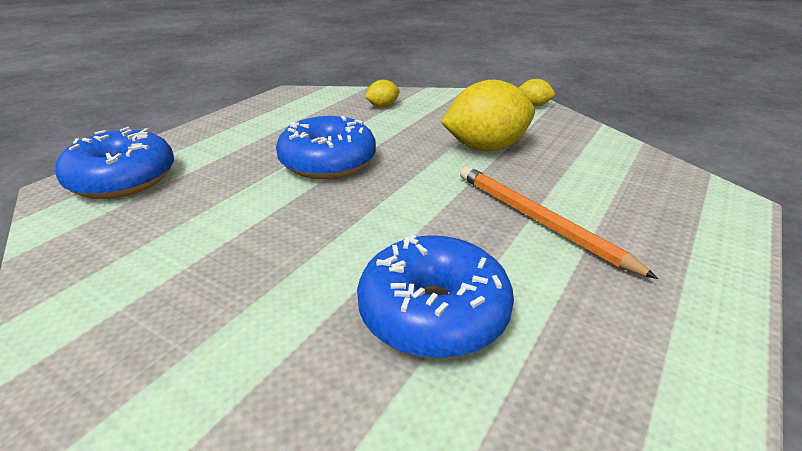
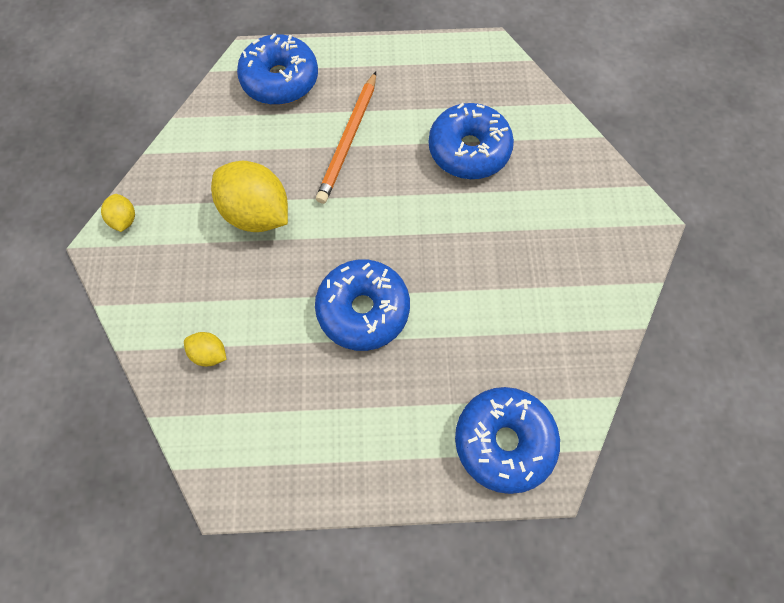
camera: 125 degrees left, 35 degrees up
none -> blue donut [237,33,318,105]

